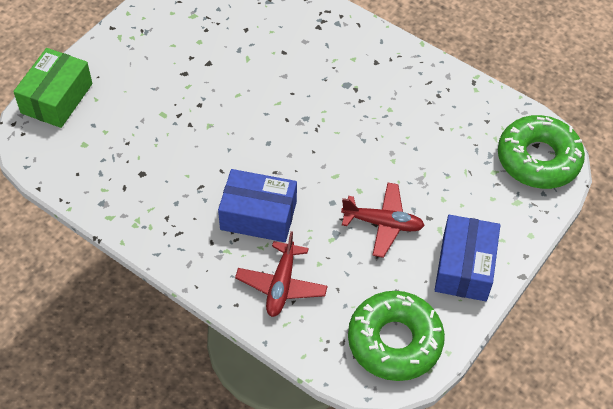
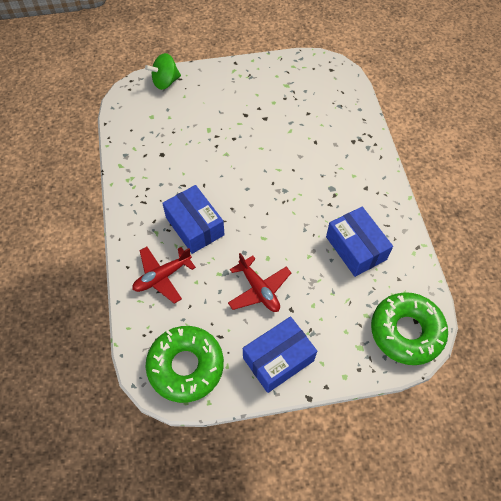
camera: 45 degrees right, 5 degrees up
green box [13,48,93,128] -> green spinning top [145,53,181,90]
none -> blue box [326,207,393,277]

